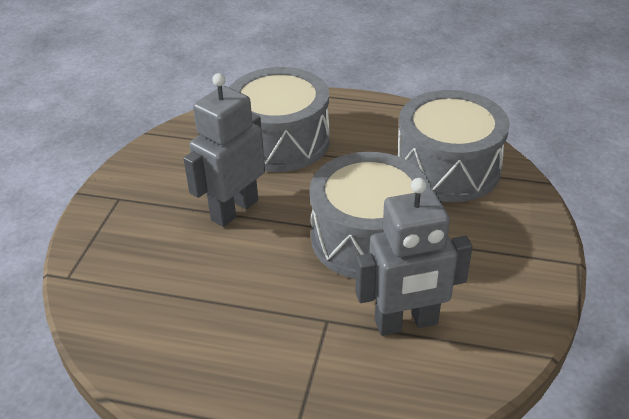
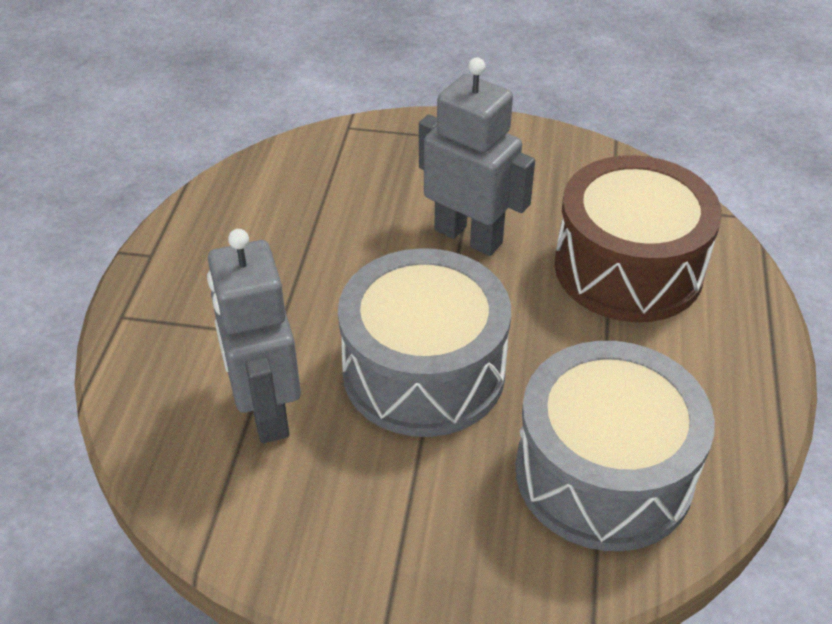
camera: 85 degrees right, 5 degrees up
grey drum [229,67,330,172] -> brown drum [554,155,722,322]

